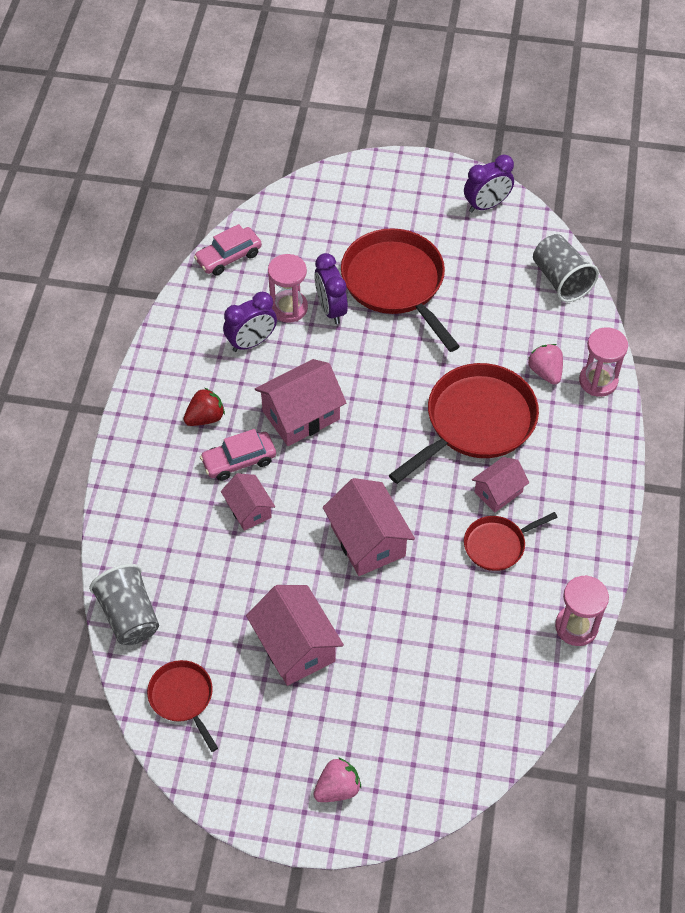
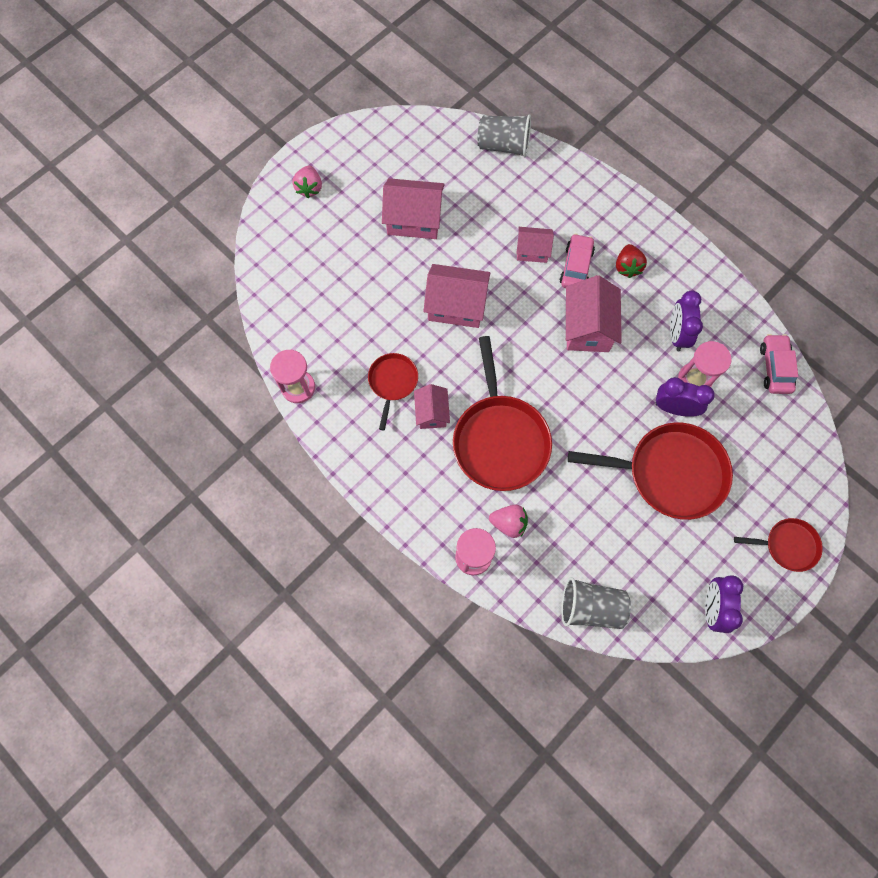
camera: 125 degrees right, 15 degrees up
red pan [147,660,218,752] -> red pan moved to [734,518,823,572]

